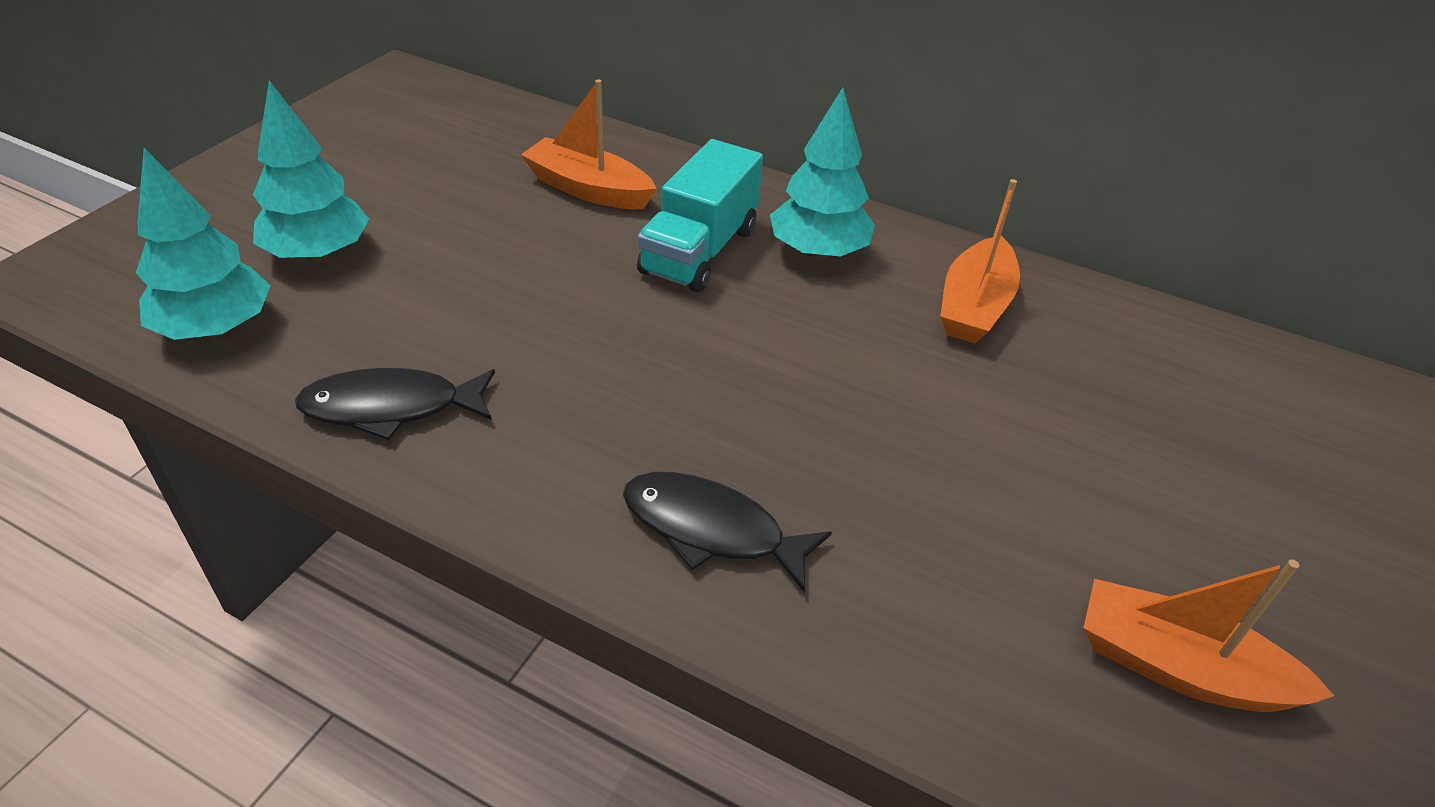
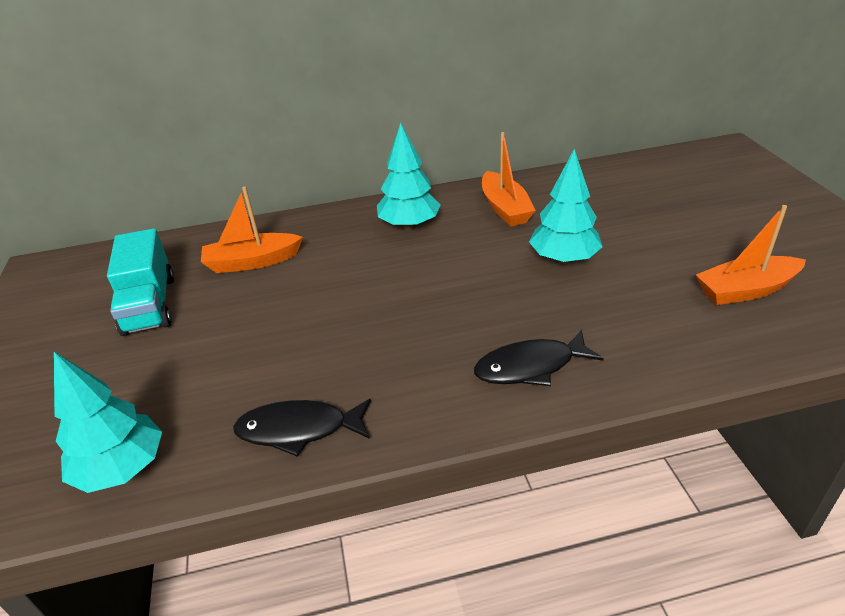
camera: 35 degrees left, 5 degrees down
turquoise tree [253,80,369,261] -> turquoise tree moved to [529,149,603,264]
black fish [295,368,495,440] -> black fish turned 45 degrees clockwise [233,399,371,457]
turquoise truck [637,139,763,292] -> turquoise truck moved to [107,228,174,336]

